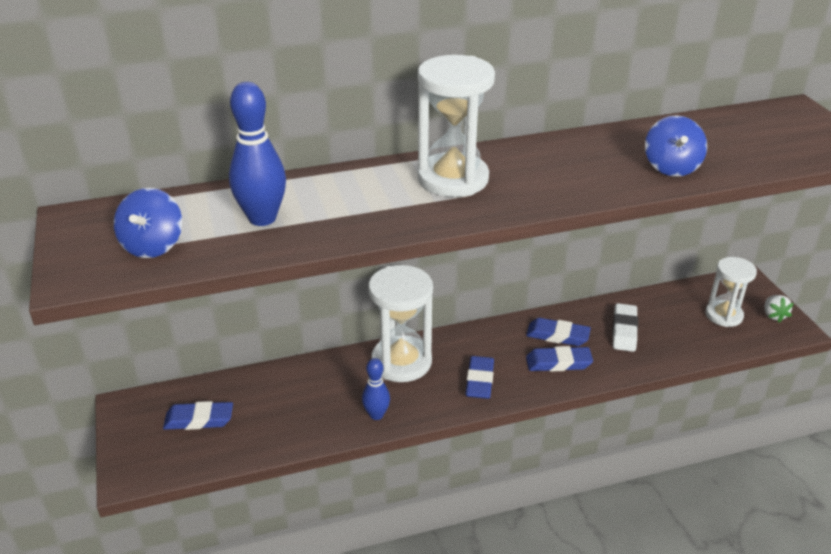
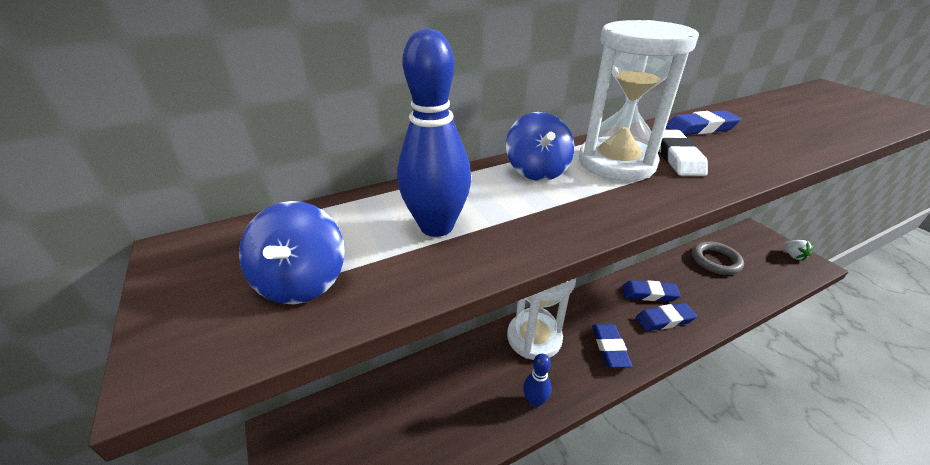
camera: 10 degrees left, 0 degrees up
blue eraser [163,401,233,430] -> blue eraser moved to [666,110,741,135]
white eraser [612,303,638,352] -> white eraser moved to [659,130,708,176]
blue spinning top [645,115,707,177] -> blue spinning top moved to [506,112,574,181]
white hourglass [706,257,757,327] -> none
none -> grey ring [692,242,744,275]

